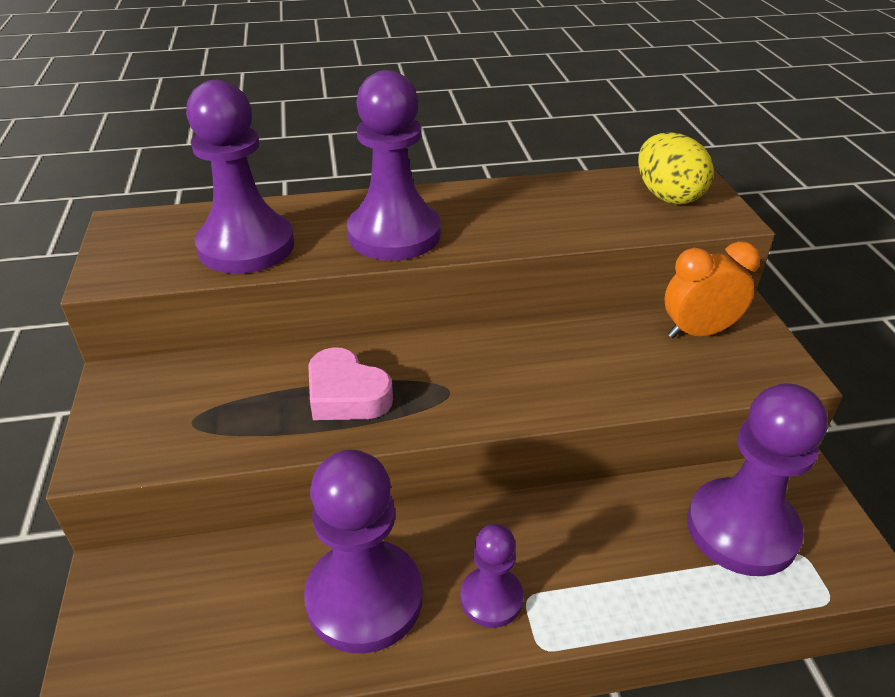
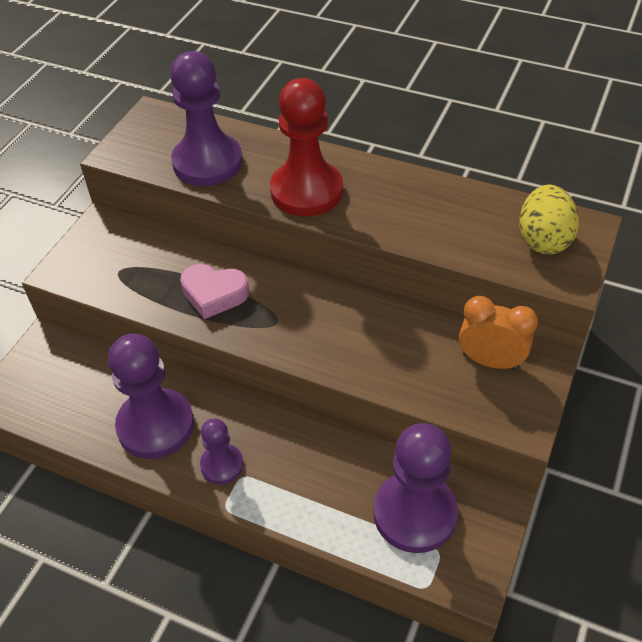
camera: 35 degrees right, 10 degrees up
pink heart [308,347,393,420] -> pink heart turned 60 degrees counterclockwise [180,264,249,319]
purple pawn [347,70,441,260] -> red pawn [270,78,343,217]

